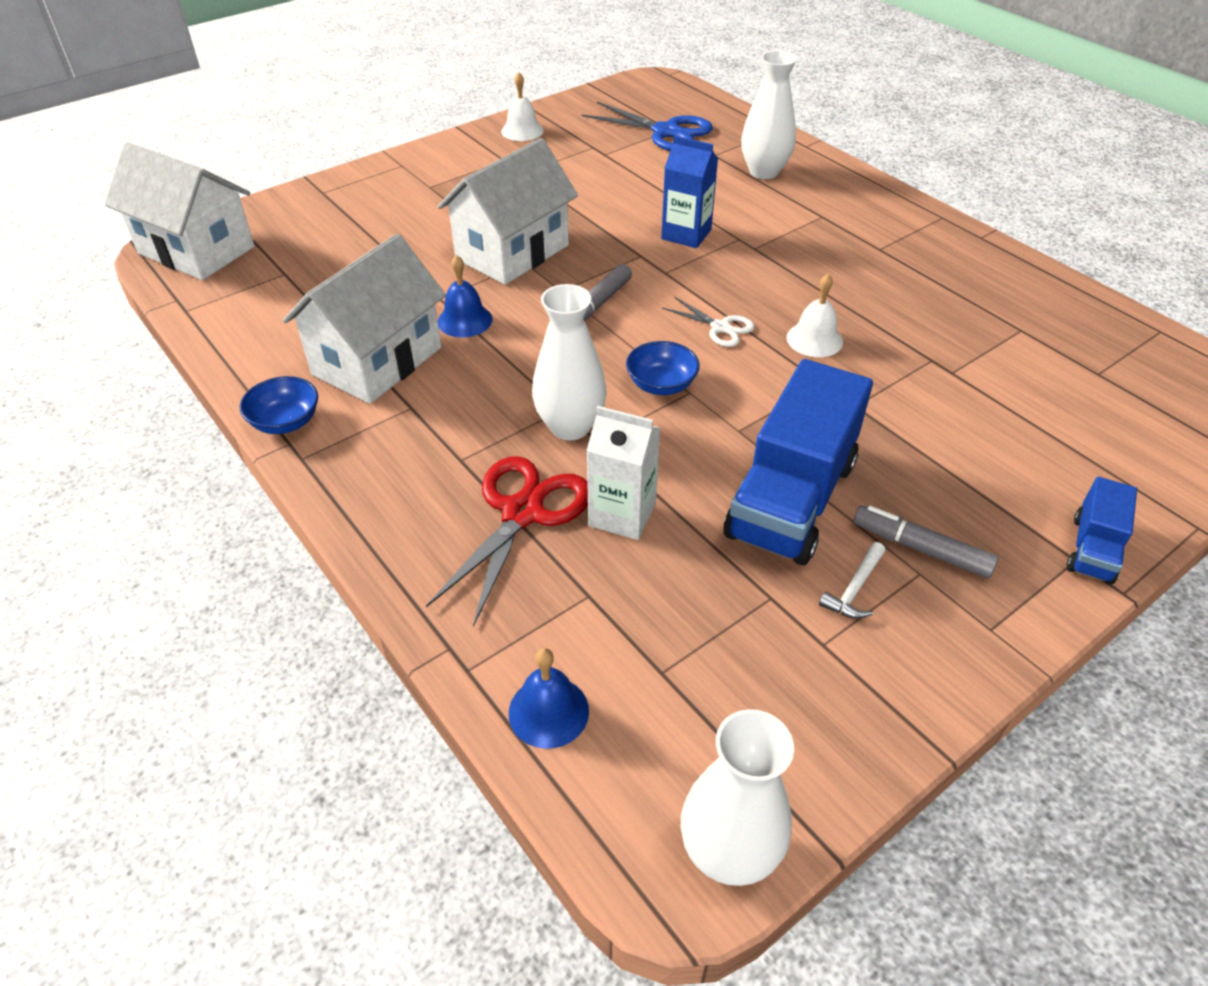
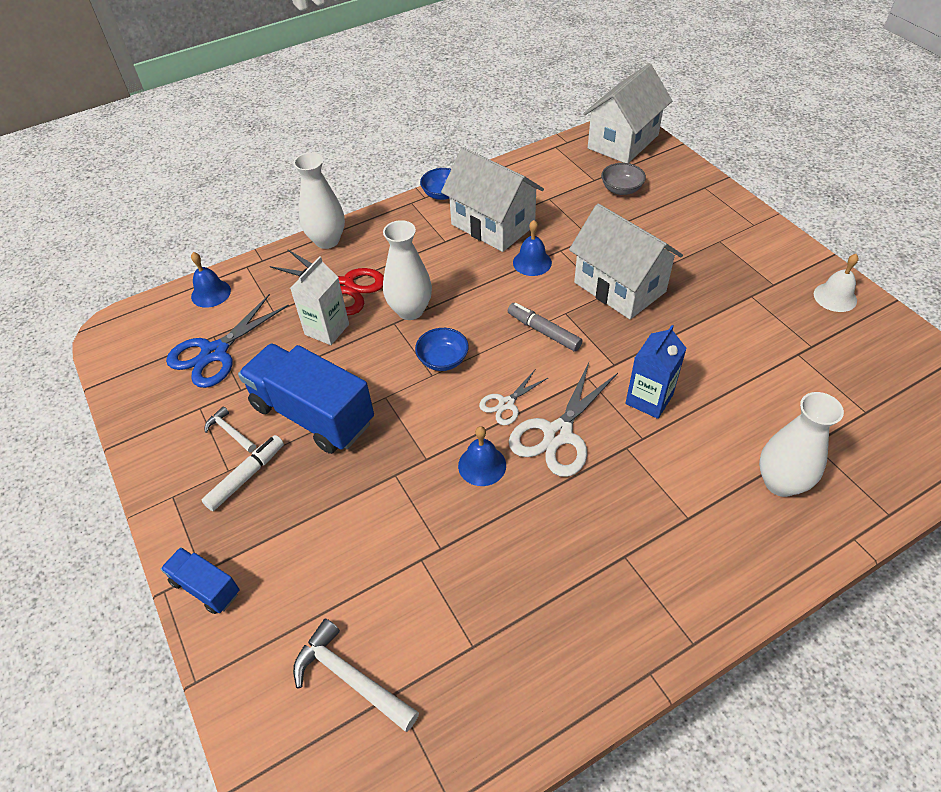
camera: 100 degrees right, 5 degrees up
blue scissors [581,102,713,151] -> blue scissors moved to [166,294,289,388]
white vase [681,709,794,886] -> white vase moved to [293,153,345,249]
white bell [786,274,843,357] -> blue bell [458,426,506,486]
grey marker [854,505,999,578] -> white marker [202,435,284,511]
none -> white hammer [293,619,419,732]
none -> white scissors [509,363,618,477]
none -> grey bowl [601,163,646,195]

